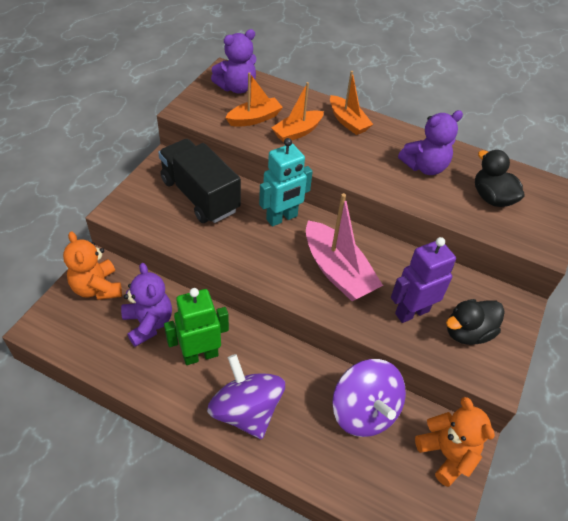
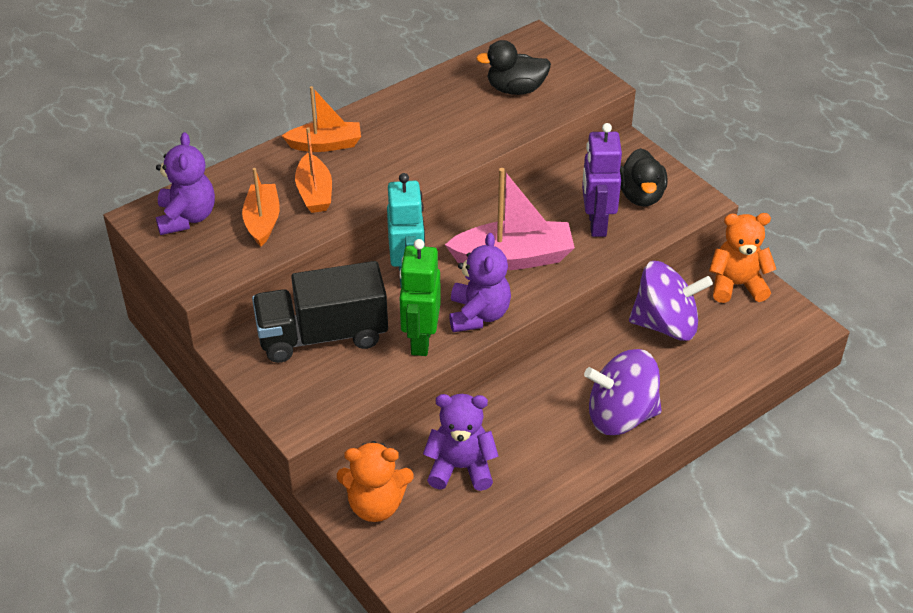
camera: 60 degrees left, 5 degrees down
green robot [164,288,229,365] -> green robot moved to [399,239,441,356]
purple teddy bear [398,110,463,175] -> purple teddy bear moved to [449,233,511,332]

